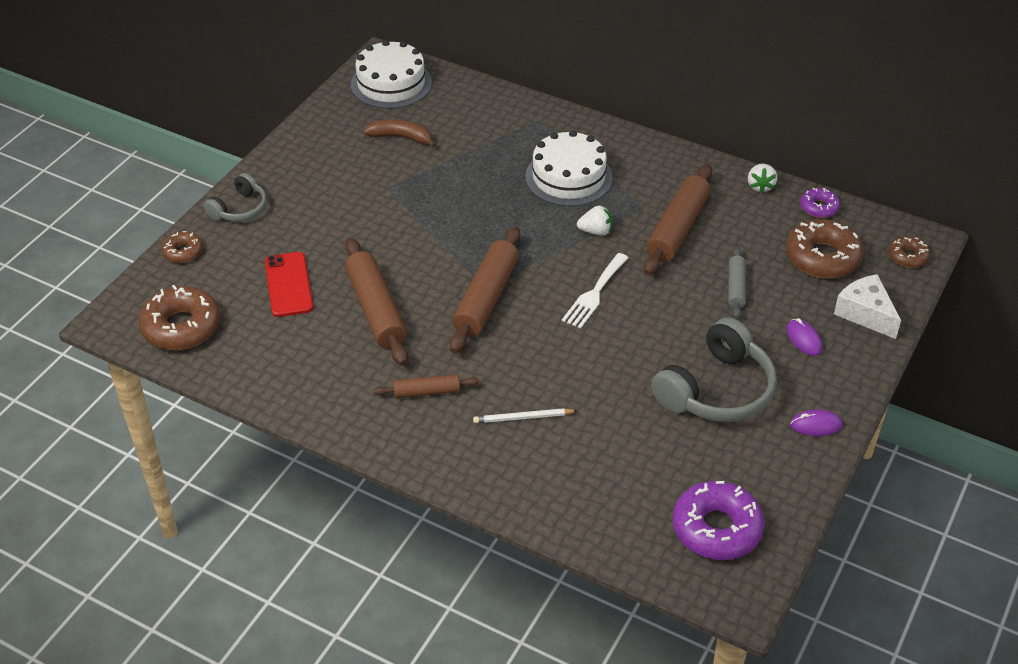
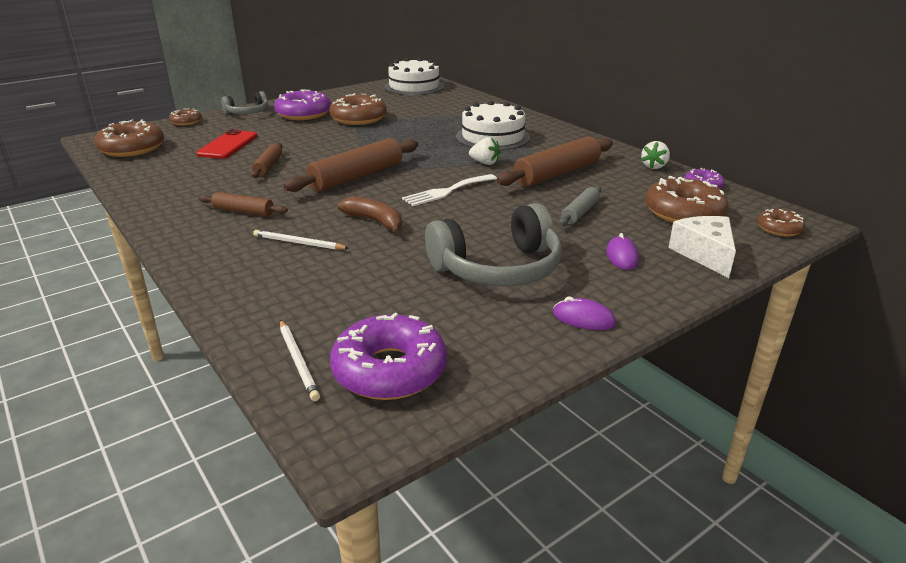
camera: 25 degrees right, 15 degrees down
brown rolling pin [345,238,408,365] -> brown rolling pin [251,143,283,178], size x0.54
brown banana [363,120,436,148] -> brown banana moved to [338,197,402,234]
none -> purple donut [274,90,331,120]
none -> white pencil [280,320,320,401]
none -> brown donut [329,93,387,125]

